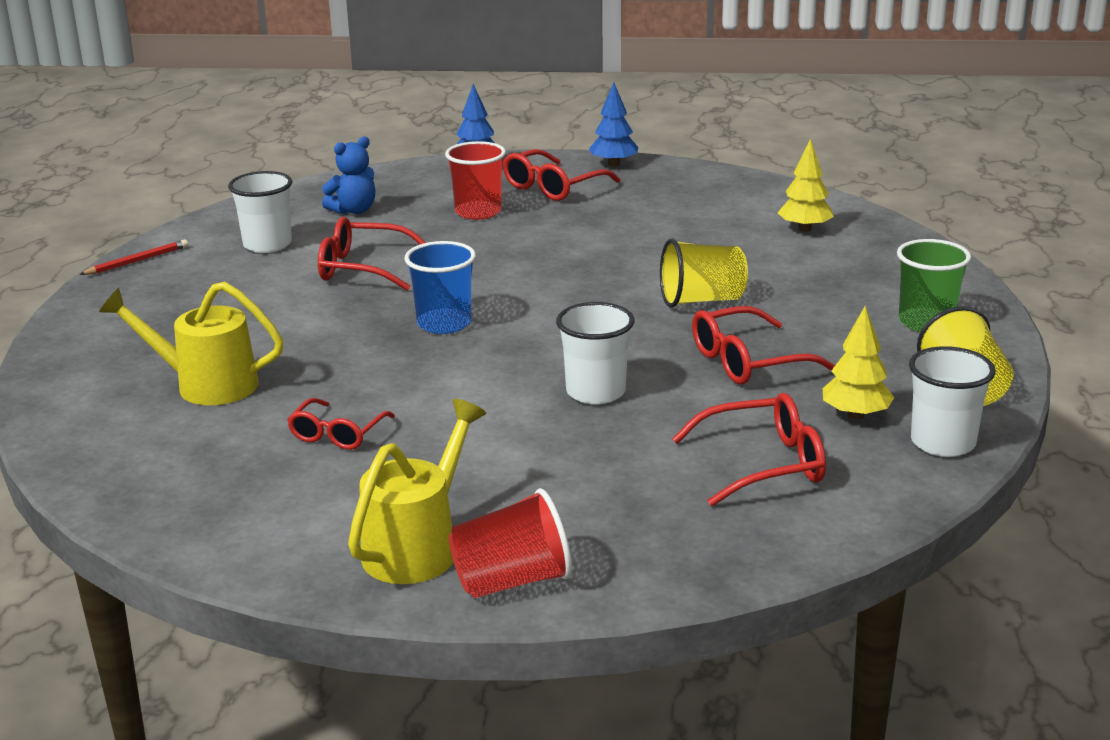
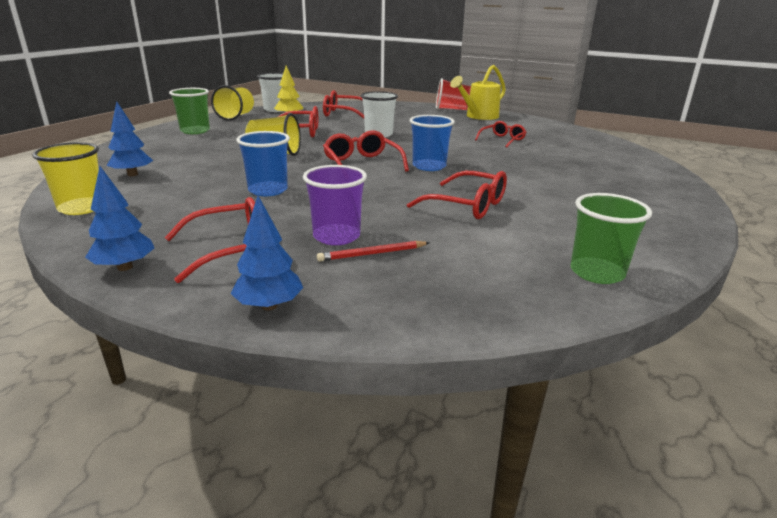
camera: 160 degrees left, 0 degrees up
red pencil [79,239,188,275] -> red pencil moved to [317,241,430,262]
yellow watering can [99,282,284,405] -> none
white cup [228,171,292,253] -> none
blue teddy bear [322,136,375,214] -> none
red cup [445,141,506,220] -> purple cup [303,165,367,245]
yellow tree [778,139,834,232] -> blue tree [106,101,153,176]
none -> yellow cup [32,142,99,215]
none -> blue cup [236,131,290,196]
none -> red glasses [323,130,409,171]
none -> green cup [571,193,652,284]

